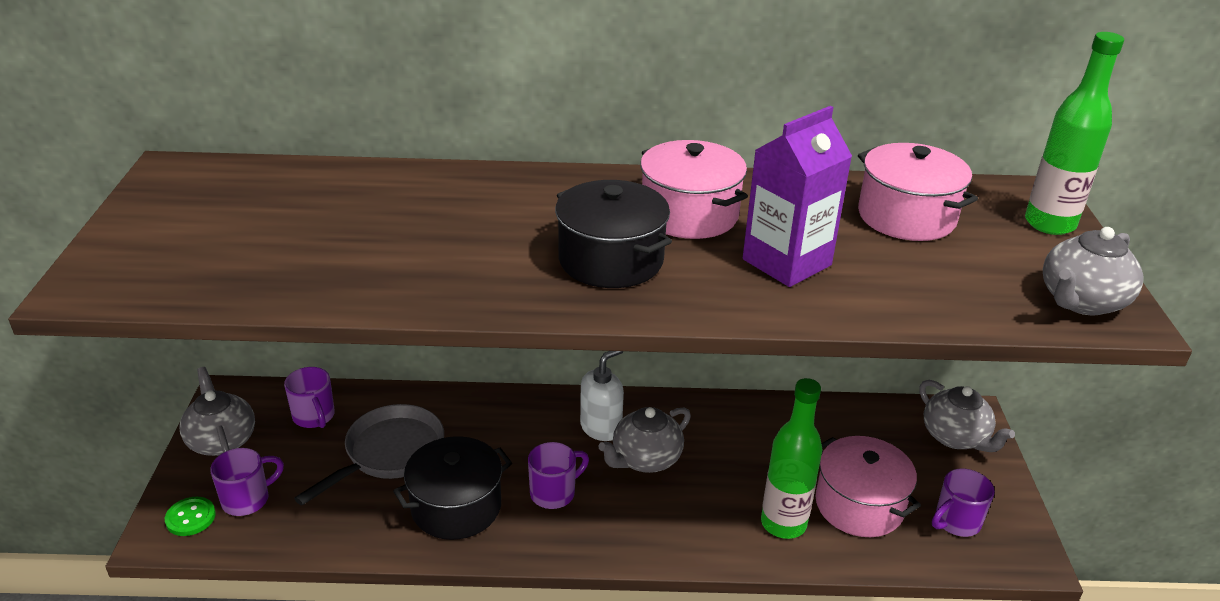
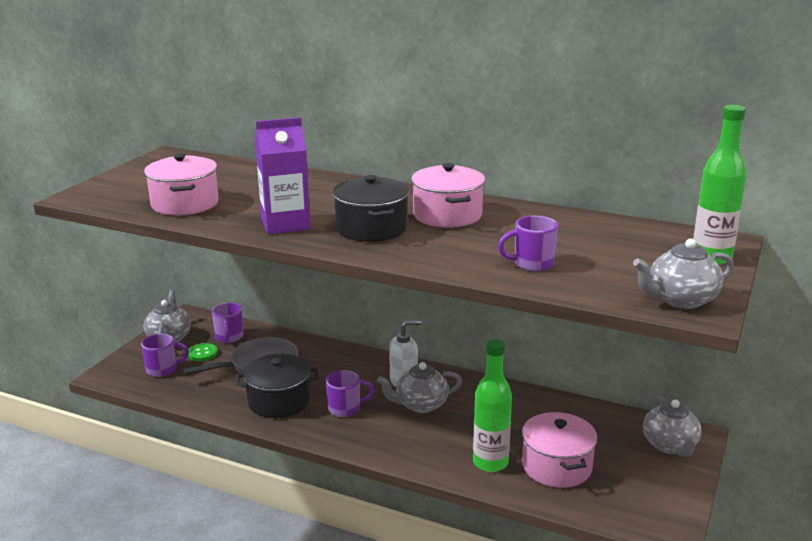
camera: 25 degrees right, 10 degrees down
green button [165,497,216,536] -> green button moved to [188,343,218,361]
purple carton [743,106,852,287] -> purple carton moved to [255,117,311,234]
pink pot [858,143,978,241] -> pink pot moved to [144,153,219,215]
purple mug [932,468,995,537] -> purple mug moved to [498,216,558,271]

